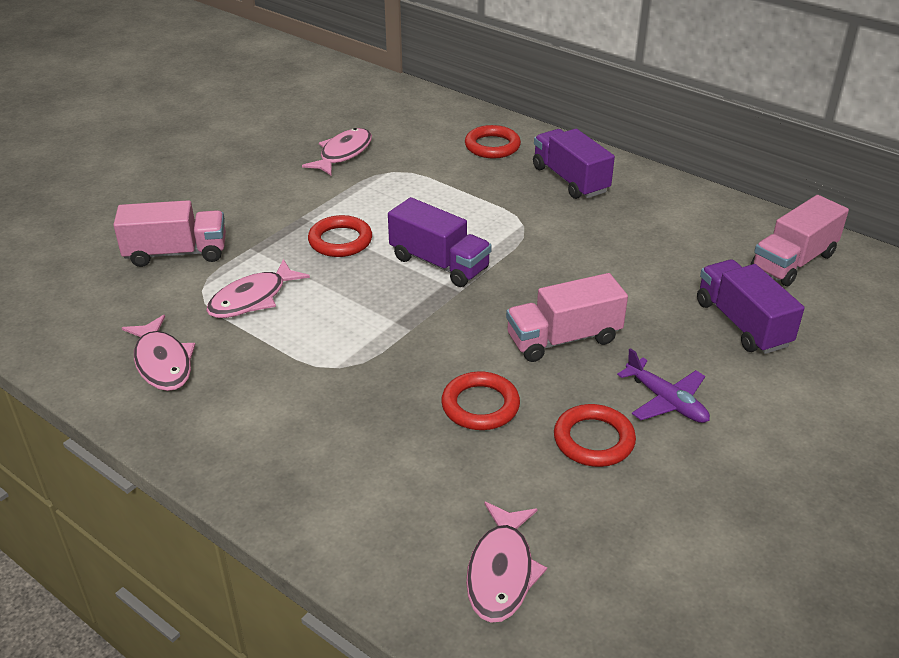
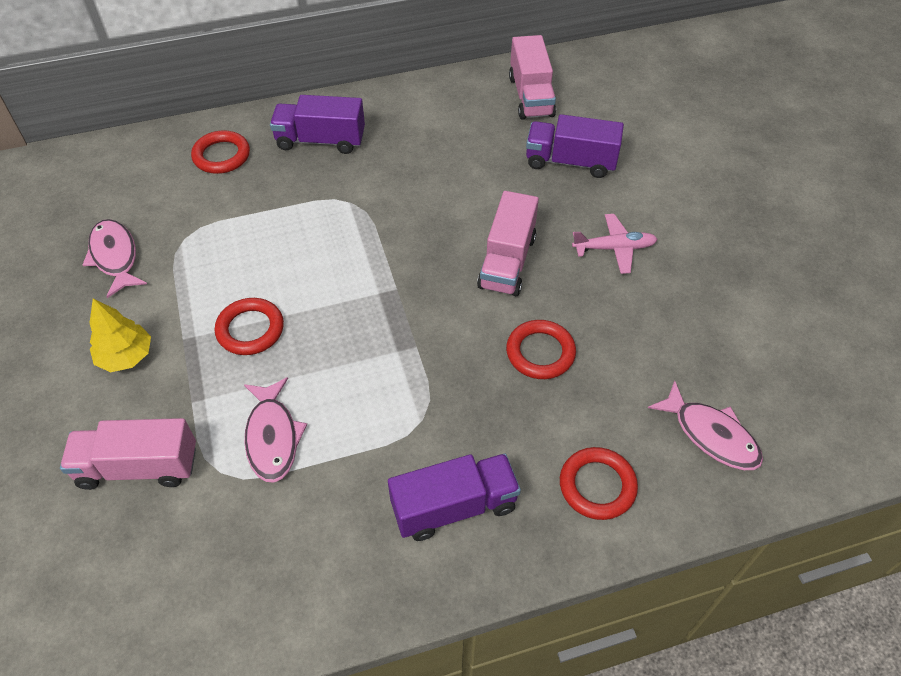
camera: 55 degrees left, 15 degrees up
pink truck [113,200,226,267] -> pink truck turned 120 degrees counterclockwise [60,418,196,490]
pink fish [122,315,195,391] -> none
purple truck [388,197,492,287] -> purple truck moved to [388,454,521,541]
red ring [554,404,636,467] -> red ring moved to [560,447,638,520]
purple plane [617,348,710,423] -> pink plane [572,214,658,274]
none -> yellow tree [90,299,151,372]

